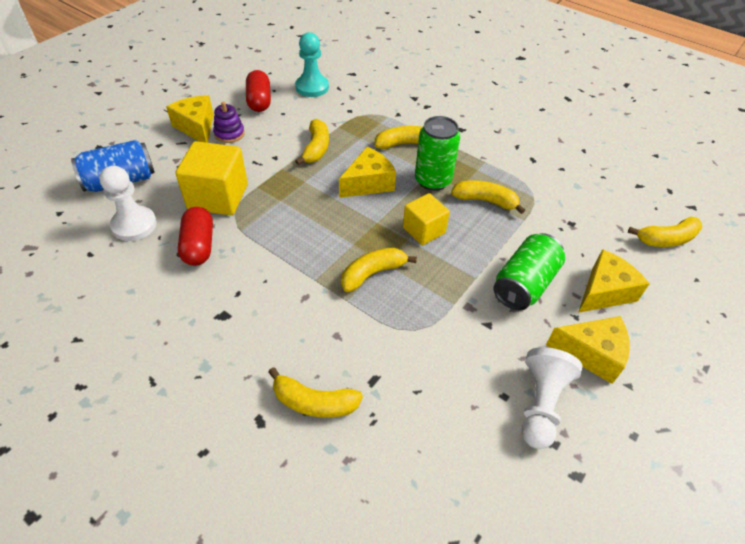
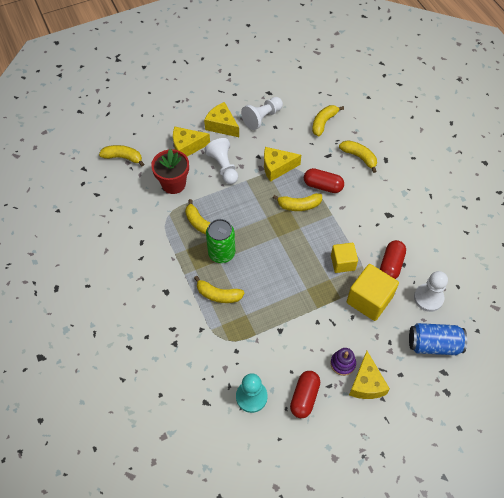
camera: 150 degrees left, 10 degrees up
yellow banana [295,119,329,165] -> yellow banana moved to [312,105,344,136]
yellow cheese [339,147,396,198] -> yellow cheese moved to [264,147,301,182]
yellow cube [403,193,450,245] -> yellow cube moved to [331,243,358,273]
green can [494,233,565,310] -> white pawn [205,138,238,184]
none -> red flower pot [151,149,189,194]
none -> red capsule [304,168,344,193]

